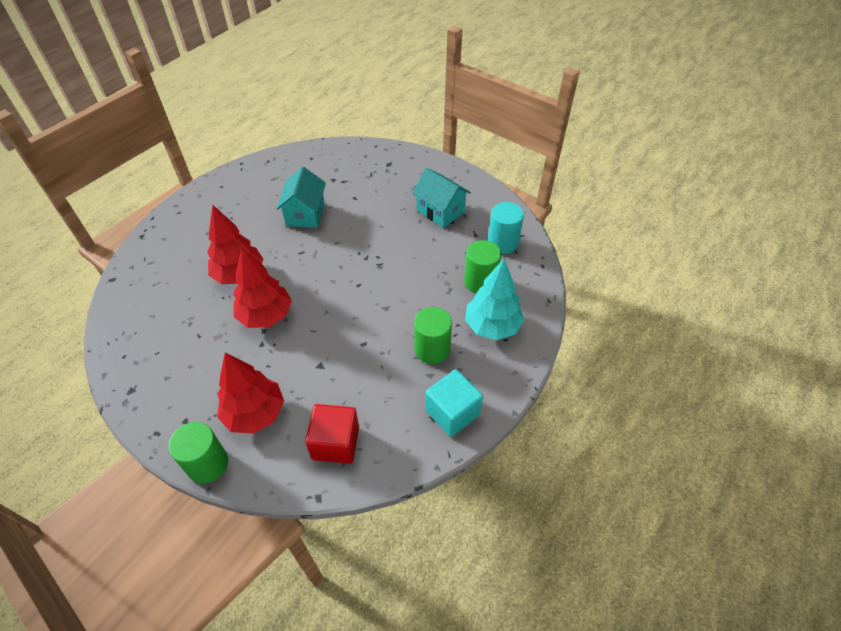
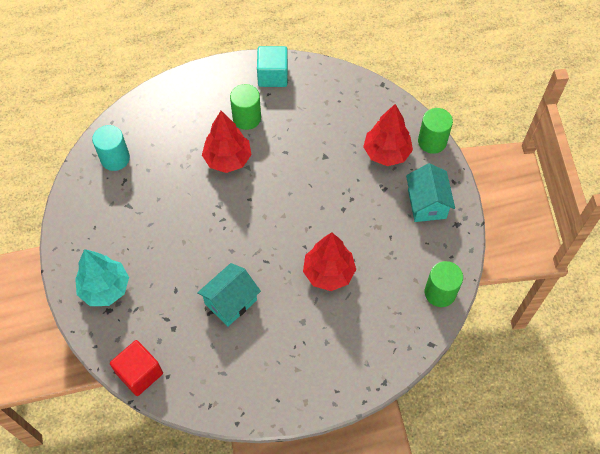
camera: 140 degrees left, 10 degrees up
red tree [234,247,292,328] -> red tree moved to [202,111,252,173]
red cube [305,404,359,464] -> red cube moved to [110,340,163,396]
turquoise house [412,168,471,228] -> turquoise house moved to [406,163,455,222]
green cylinder [464,240,501,293] -> green cylinder moved to [425,261,463,307]
turquoise tree [465,259,524,340] -> turquoise tree moved to [75,249,129,306]

